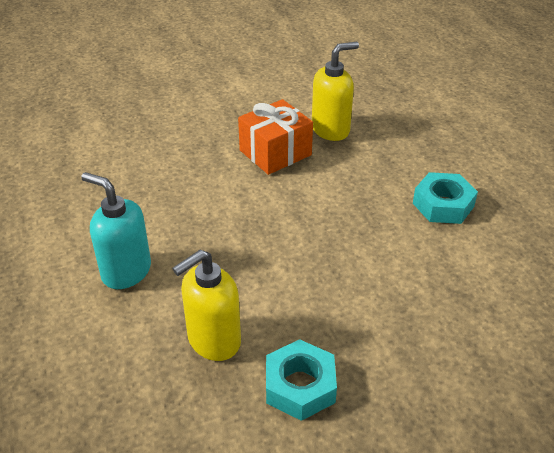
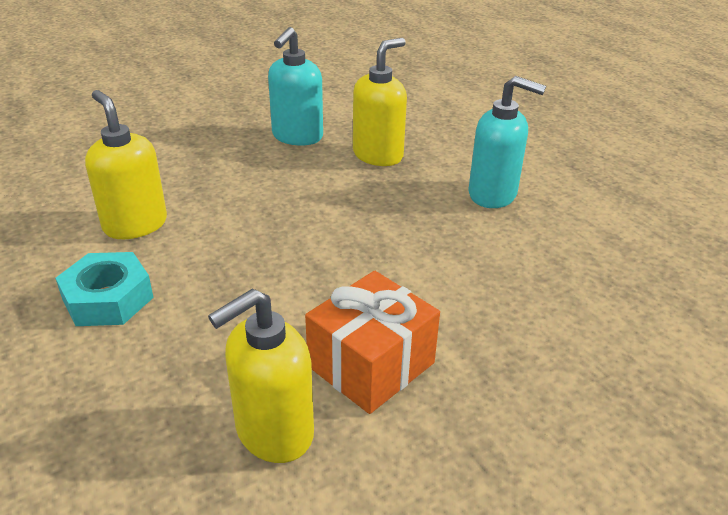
camera: 170 degrees right, 5 degrees down
turquoise nut [266,339,337,421] -> turquoise soap dispenser [268,27,323,145]
none -> yellow soap dispenser [85,90,167,239]

